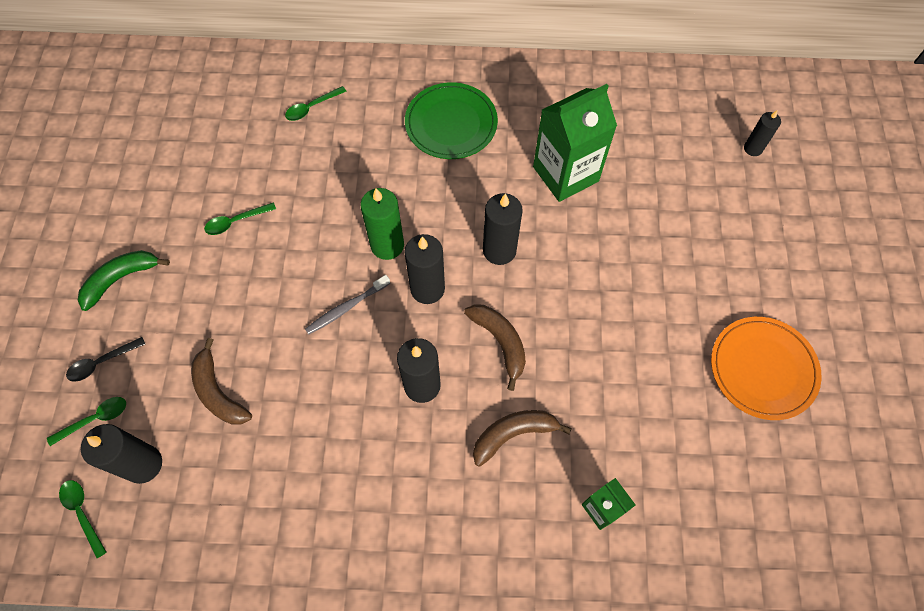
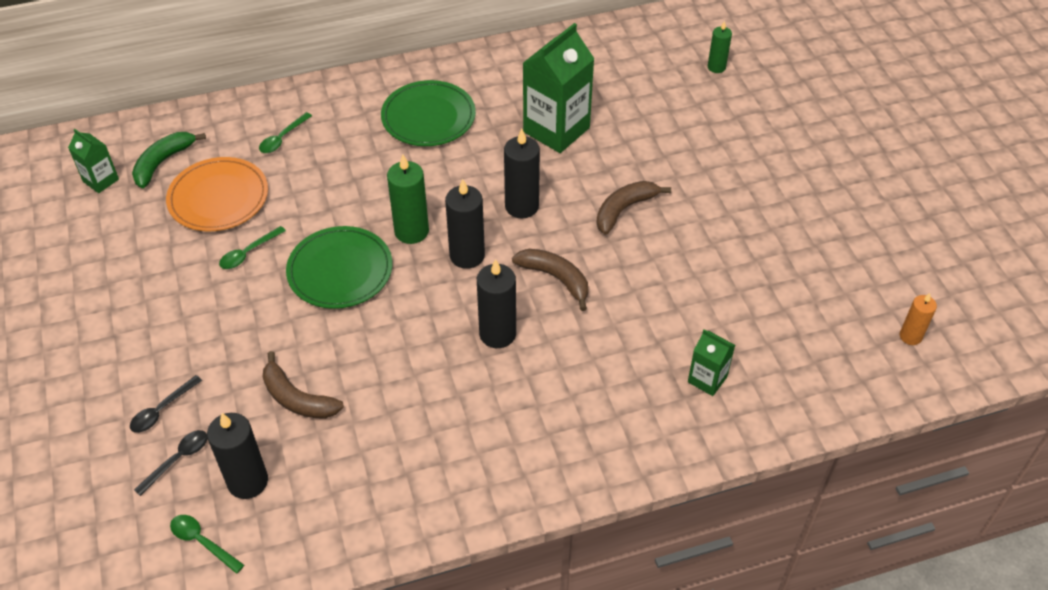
camera: 20 degrees left, 15 degrees down
green spoon [47,397,126,446] -> black spoon [134,430,207,496]
green banana [78,250,170,311] -> green banana moved to [132,132,206,188]
grey toothbrush [305,275,390,335] -> none
brown banana [473,410,572,467] -> brown banana moved to [596,181,671,235]
orange plate [711,317,822,420] -> orange plate moved to [166,157,268,231]
black candle [744,111,781,156] -> green candle [708,21,732,73]
none -> green carton [68,129,119,193]
none -> green plate [286,226,392,309]
none -> orange candle [900,293,937,345]

